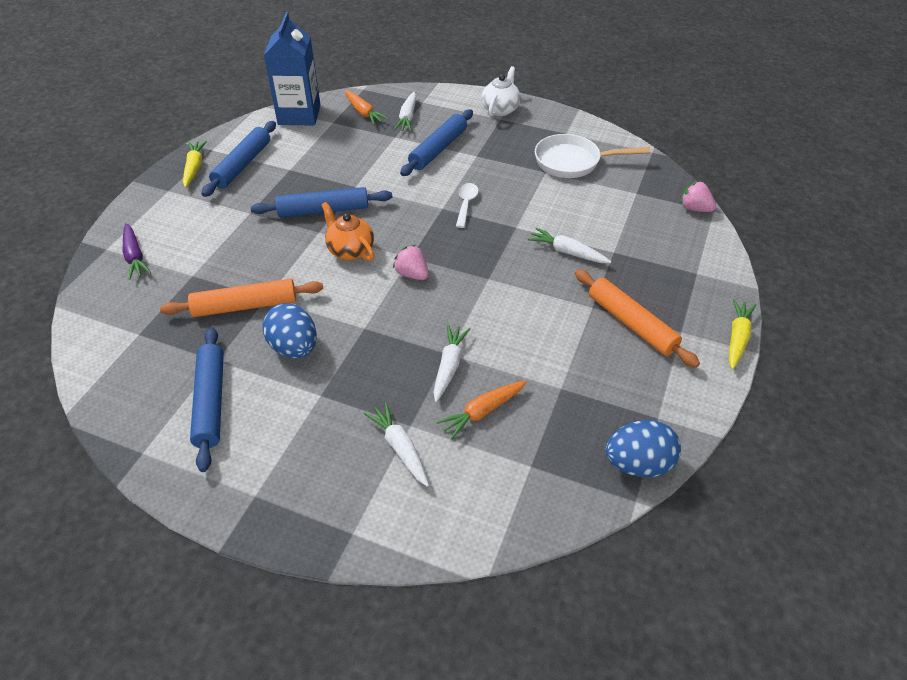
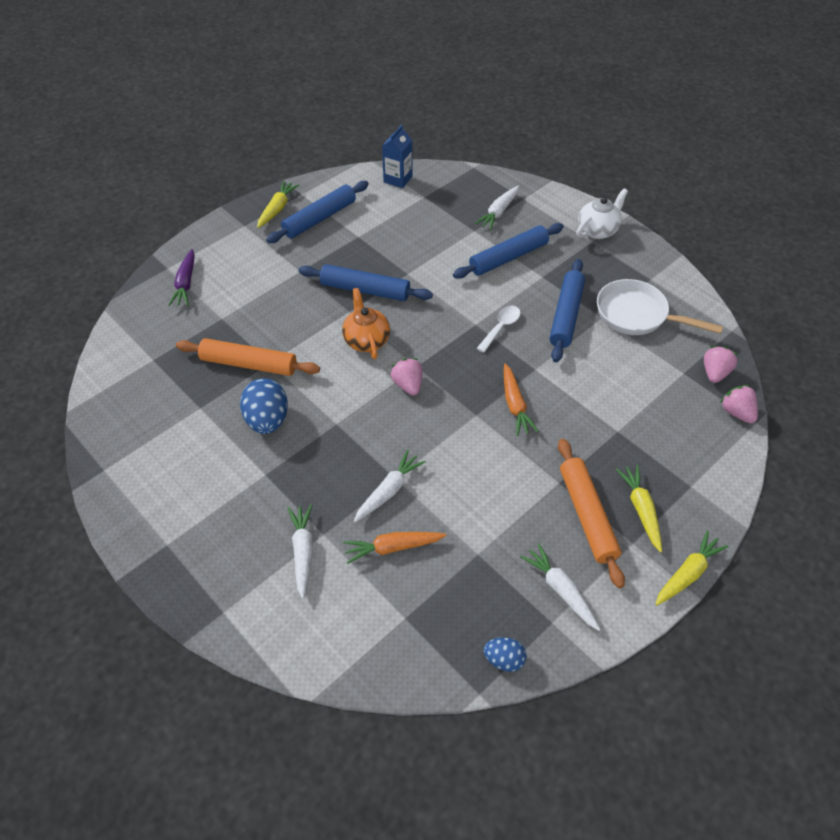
camera: 25 degrees right, 5 degrees up
blue rolling pin [190,327,224,472] -> blue rolling pin moved to [549,259,585,362]
blue carton [264,12,321,125] -> blue carton [382,125,413,188], size x0.57
orange carrot [345,90,388,125] -> orange carrot moved to [504,364,539,436]
white carrot [528,227,611,263] -> white carrot moved to [520,543,601,631]
blue egg [605,420,681,477] -> blue egg [484,637,527,672], size x0.57
none -> yellow carrot [616,465,662,552]
none -> pink strawberry [704,346,738,383]

